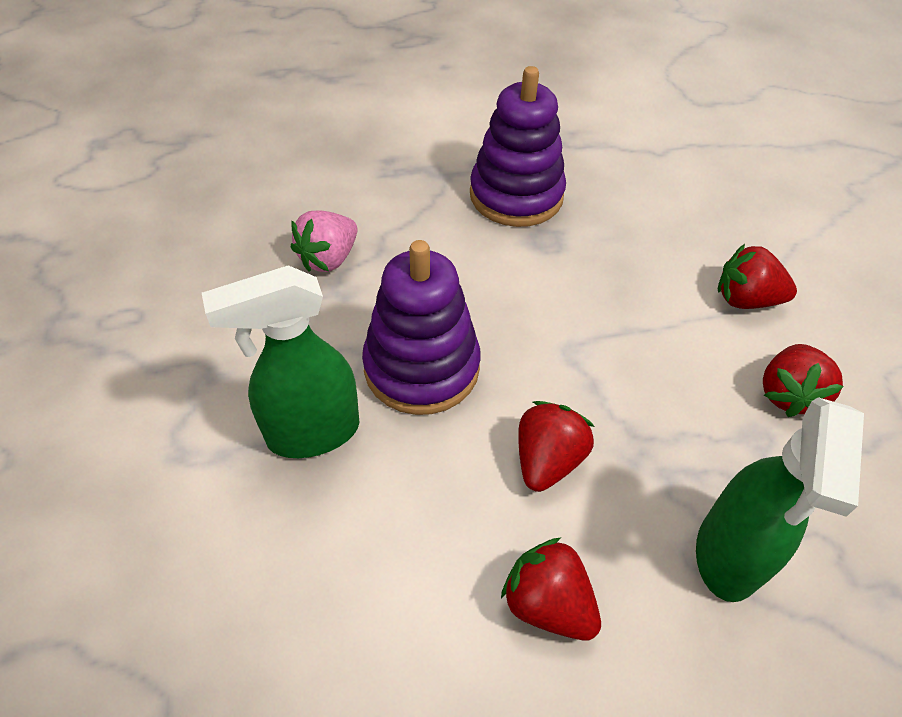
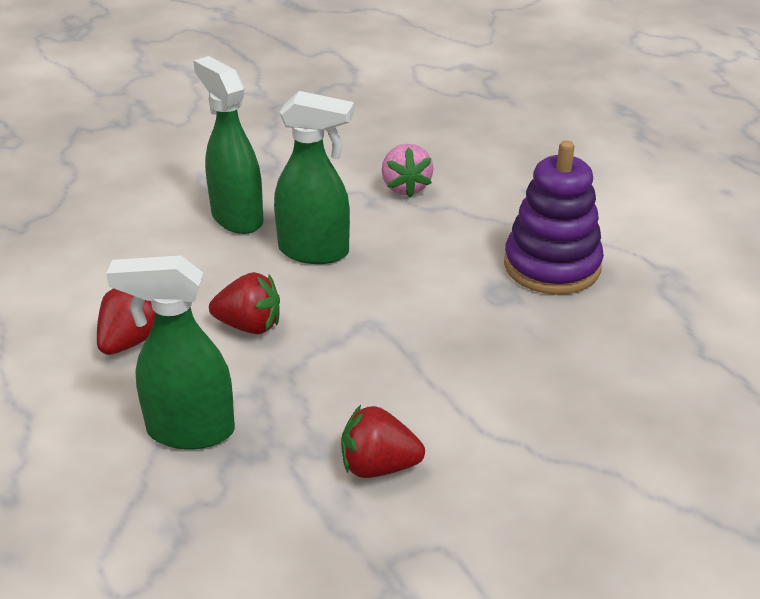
camera: 75 degrees right, 15 degrees down
pink strawberry [291,211,358,272] -> pink strawberry turned 120 degrees counterclockwise [382,144,433,197]
purple stacking toy [362,240,481,415] -> green spray bottle [274,91,354,264]
red strawberry [718,244,797,309] -> none

